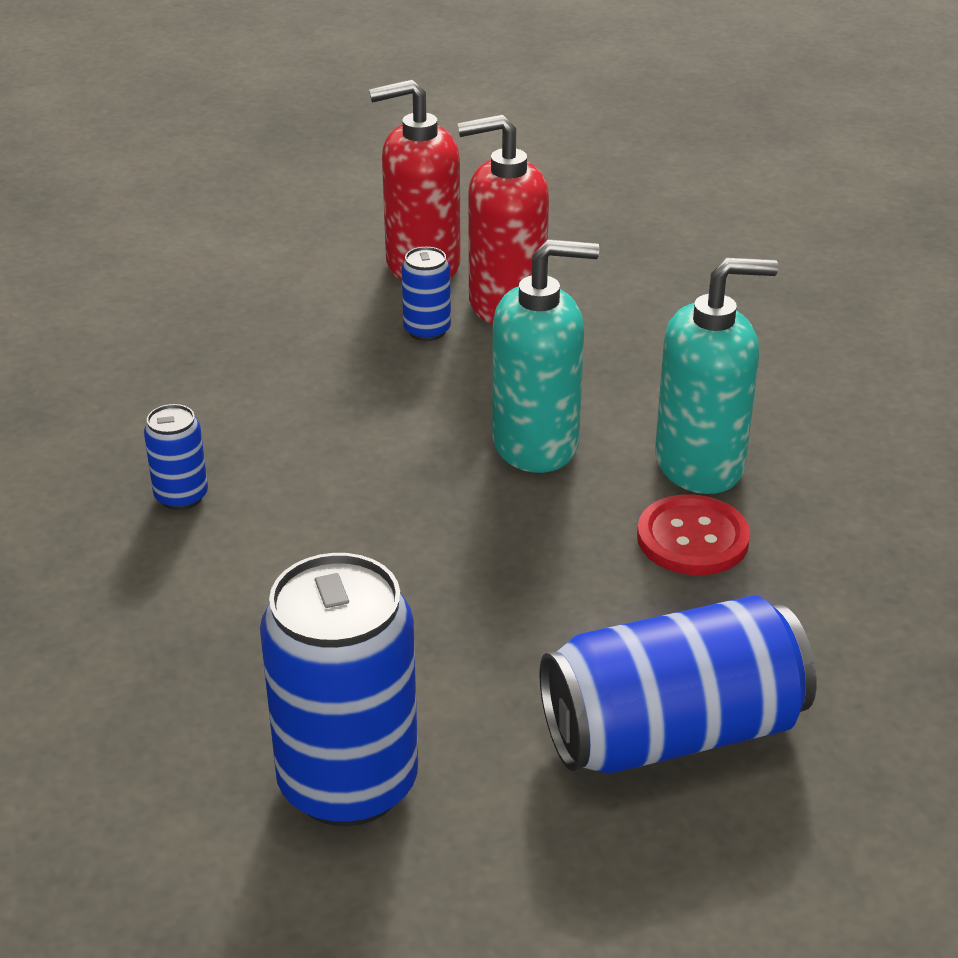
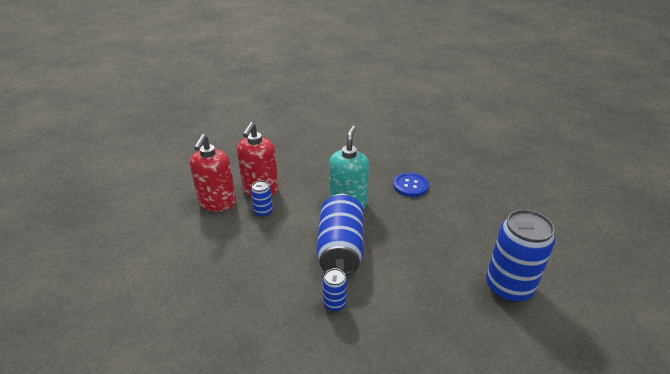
camera: 70 degrees left, 0 degrees up
blue can [539,595,817,774] -> blue can moved to [316,194,364,276]
red button [637,494,750,575] -> blue button [393,173,429,197]
turquoise soap dispenser [655,258,778,494] -> none

